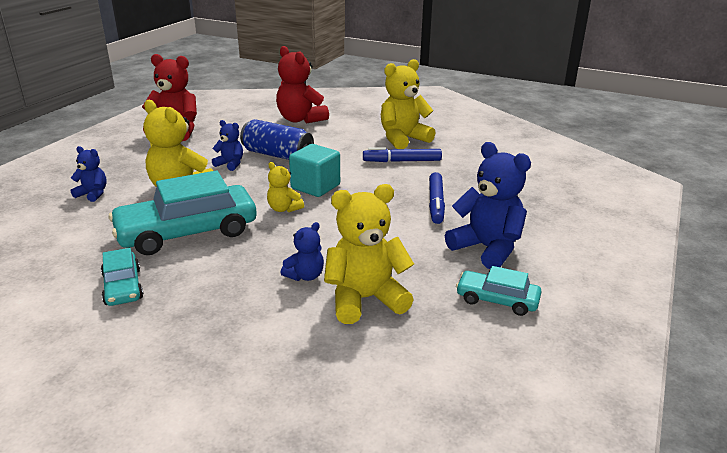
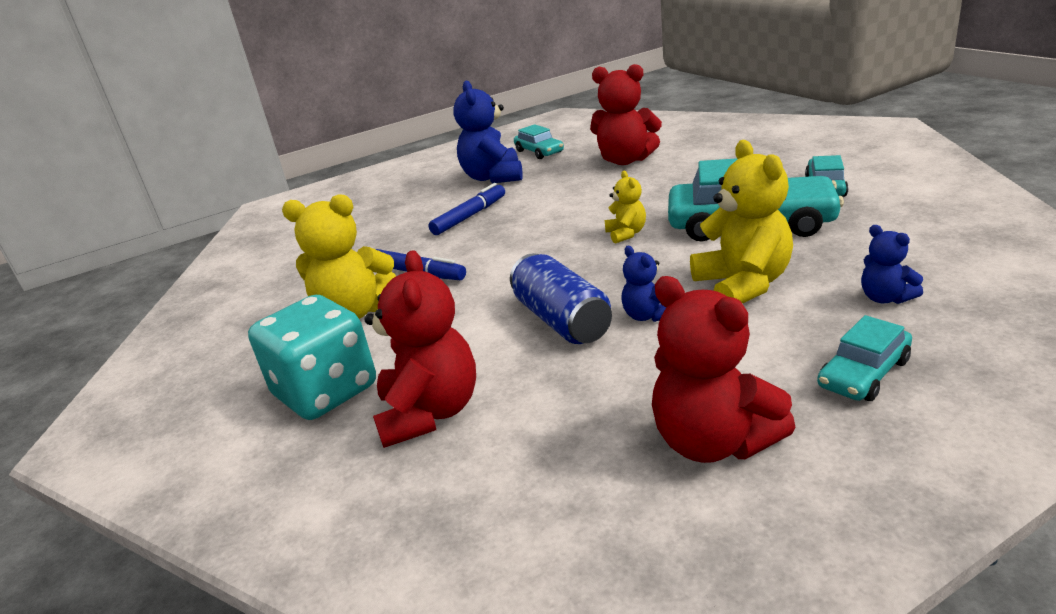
camera: 140 degrees left, 0 degrees up
blue teddy bear [281,222,324,281] -> none
turquoise cube [289,144,340,197] -> none
yellow teddy bear [324,184,414,324] -> red teddy bear [590,64,662,165]
none -> turquoise dice [248,295,376,420]
none -> turquoise car [817,315,912,401]

